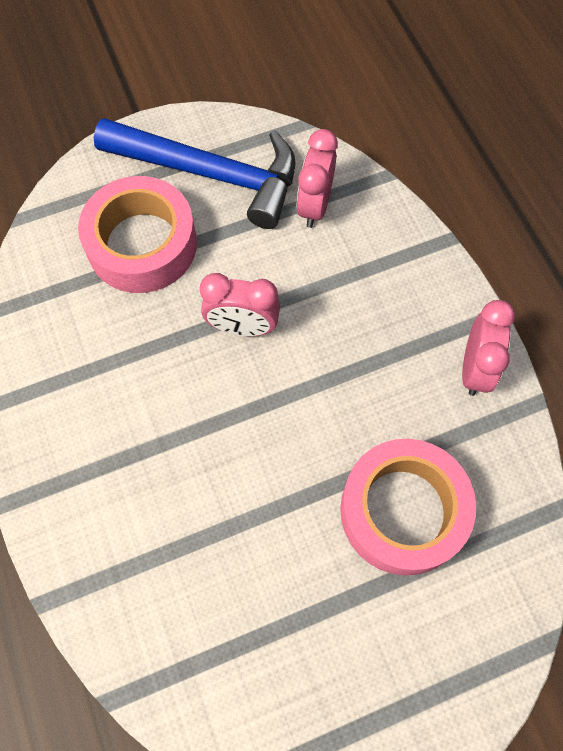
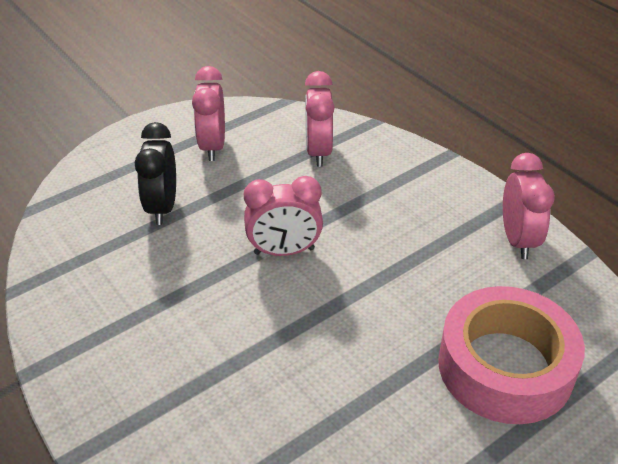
camera: 15 degrees left, 25 degrees down
pink tape [78,176,197,293] -> black clock [135,122,176,225]
blue hammer [94,118,295,229] -> pink clock [192,66,225,161]

